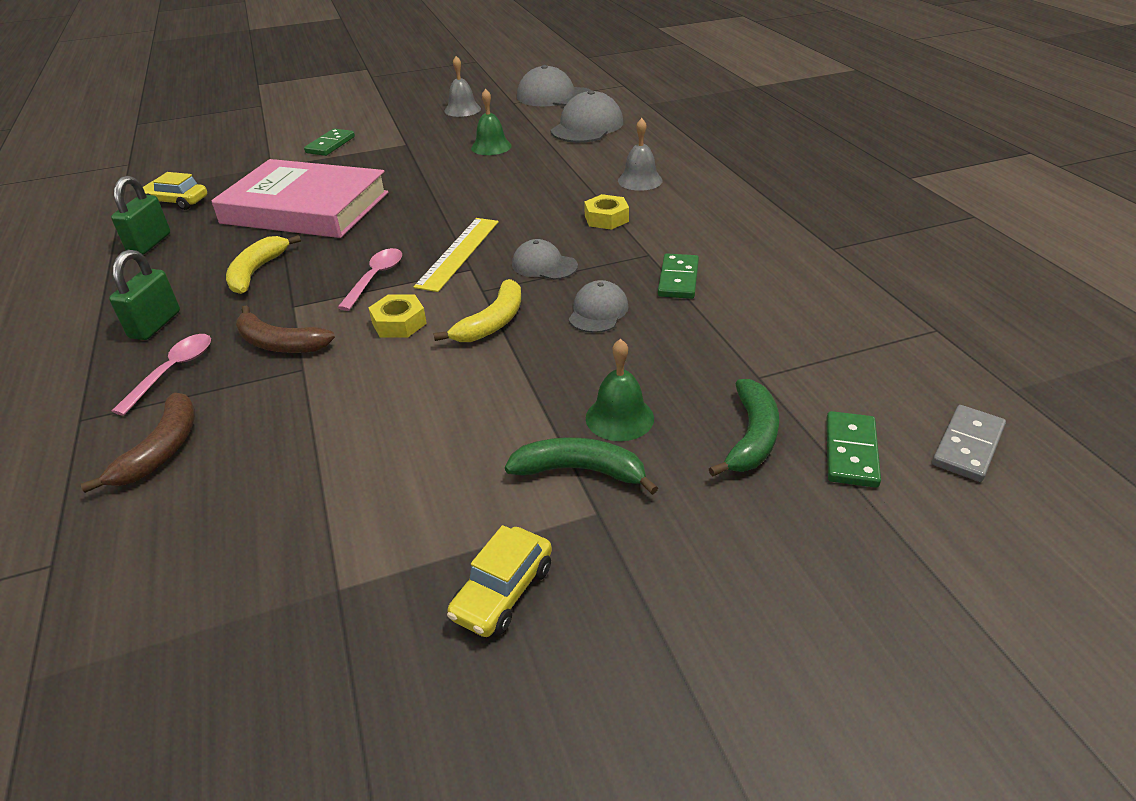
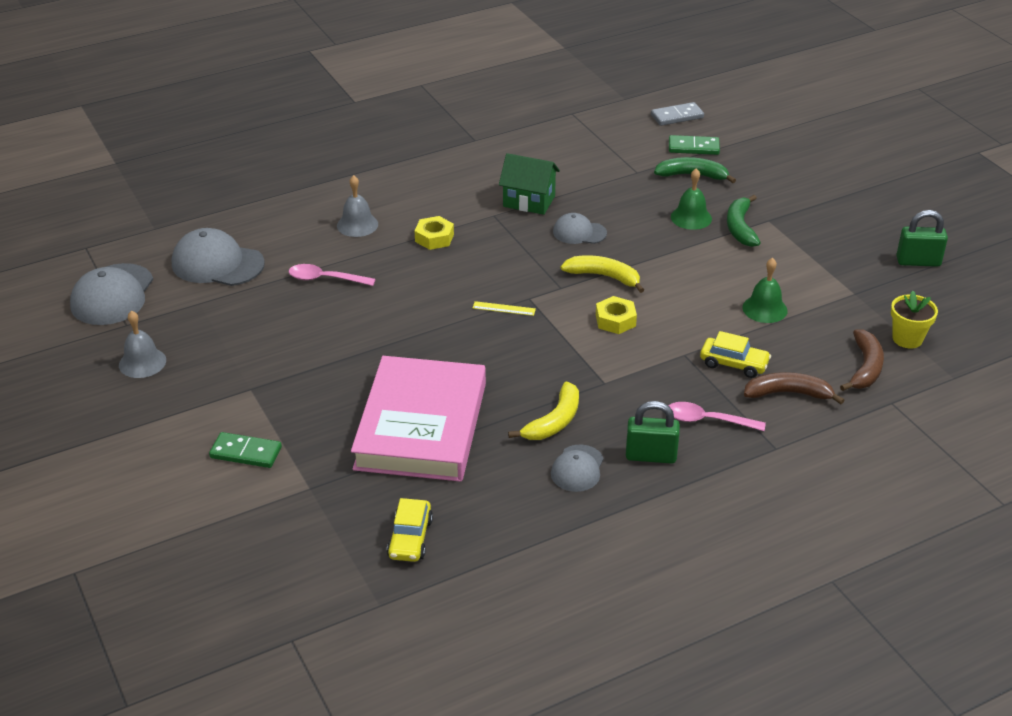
camera: 100 degrees left, 0 degrees up
green padlock [111,176,170,254] -> green padlock moved to [896,210,948,267]
yellow banana [226,235,301,294] -> yellow banana turned 60 degrees counterclockwise [508,382,579,440]
brown banana [236,305,335,353] -> brown banana moved to [840,329,884,391]
pink spoon [337,248,402,311] -> pink spoon moved to [289,264,376,286]
yellow ruler [413,218,499,292] -> yellow ruler [473,301,536,316], size x0.49
yellow car [447,525,552,637] -> yellow car moved to [700,331,771,378]
green bell [471,88,512,155] -> green bell moved to [742,258,788,323]
grey cap [512,239,578,280] -> grey cap moved to [551,445,604,492]
green domino [658,254,699,299] -> green house [499,153,560,215]
grey domino [932,405,1006,482] -> grey domino turned 45 degrees counterclockwise [651,102,704,126]
none -> yellow flower pot [891,291,938,348]

